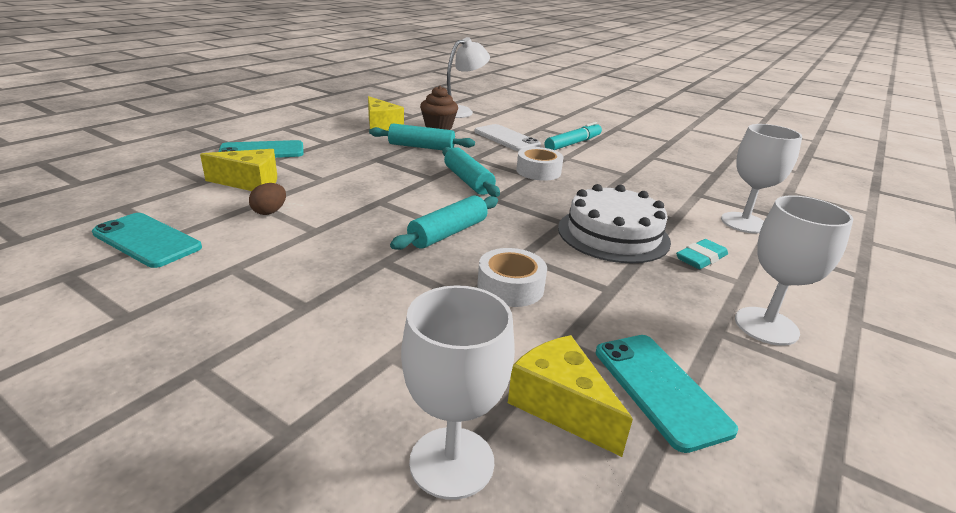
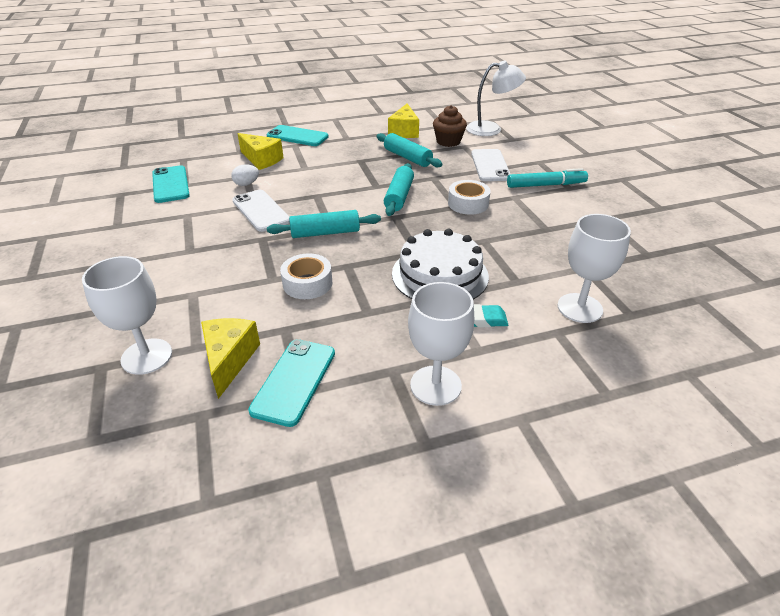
camera: 40 degrees right, 10 degrees up
brown egg [249,183,286,215] -> white egg [231,164,259,186]
none -> white phone [232,190,290,232]

